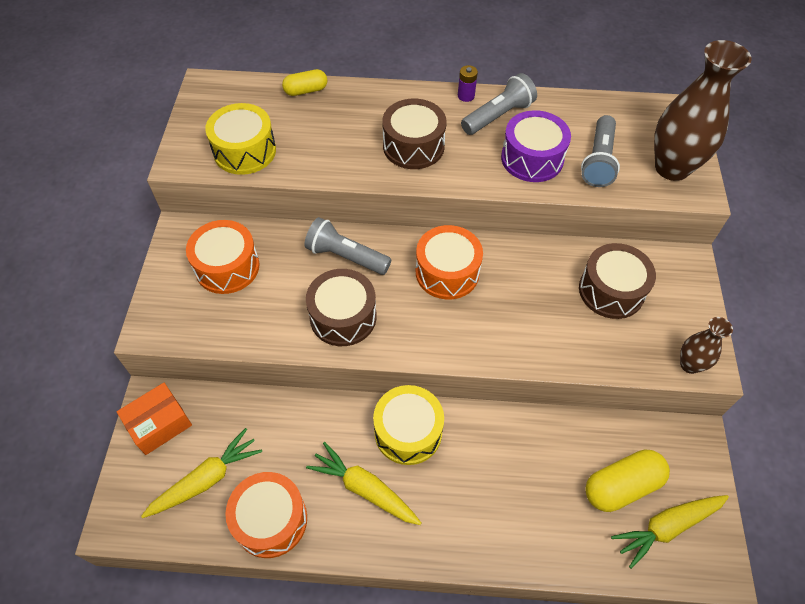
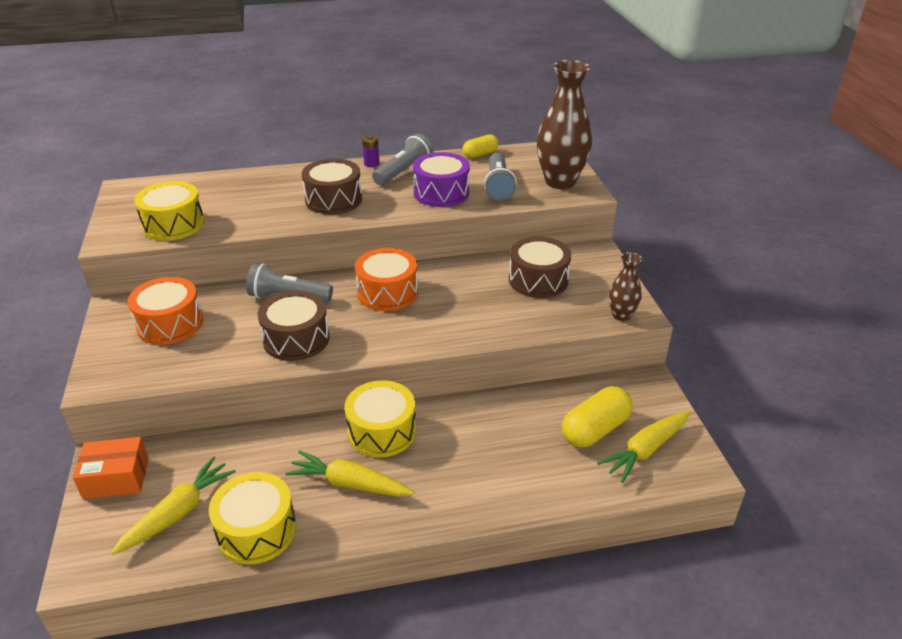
camera: 15 degrees left, 20 degrees down
orange box [117,383,192,455] -> orange box turned 45 degrees clockwise [73,437,148,499]
orange drum [225,472,307,558] -> yellow drum [209,472,296,564]
yellow capsule [282,69,328,96] -> yellow capsule moved to [462,134,499,158]

